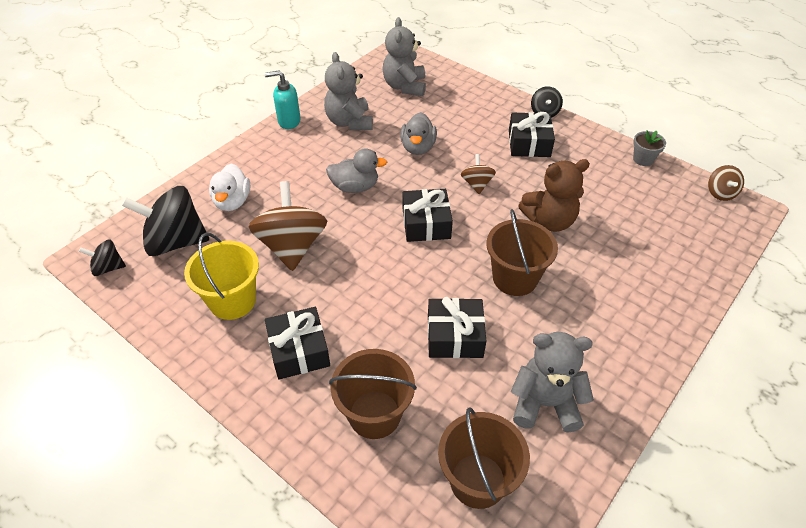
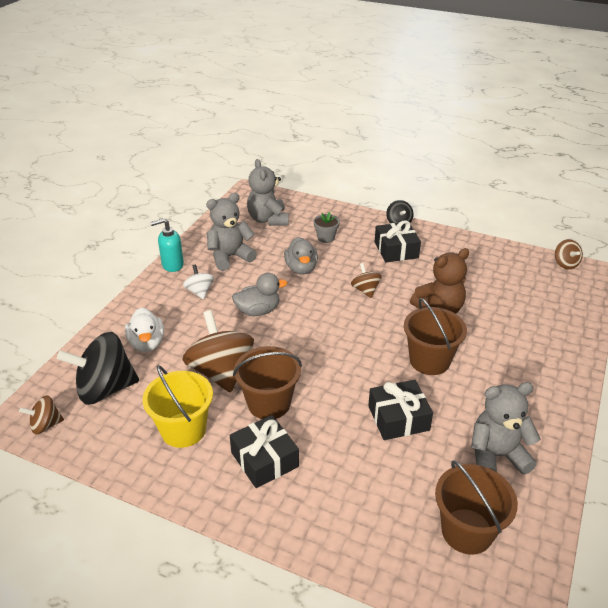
camera: 15 degrees left, 10 degrees down
black spinning top [79,239,126,276] -> brown spinning top [19,395,64,434]
grey teddy bear [324,52,373,130] -> grey teddy bear turned 90 degrees clockwise [206,193,257,271]
brown bucket [329,349,417,439] -> brown bucket moved to [233,346,302,419]
black gift [403,189,453,242] -> none
grey flower pot [633,130,666,166] -> grey flower pot moved to [313,212,340,243]
none -> white spinning top [183,264,214,299]

